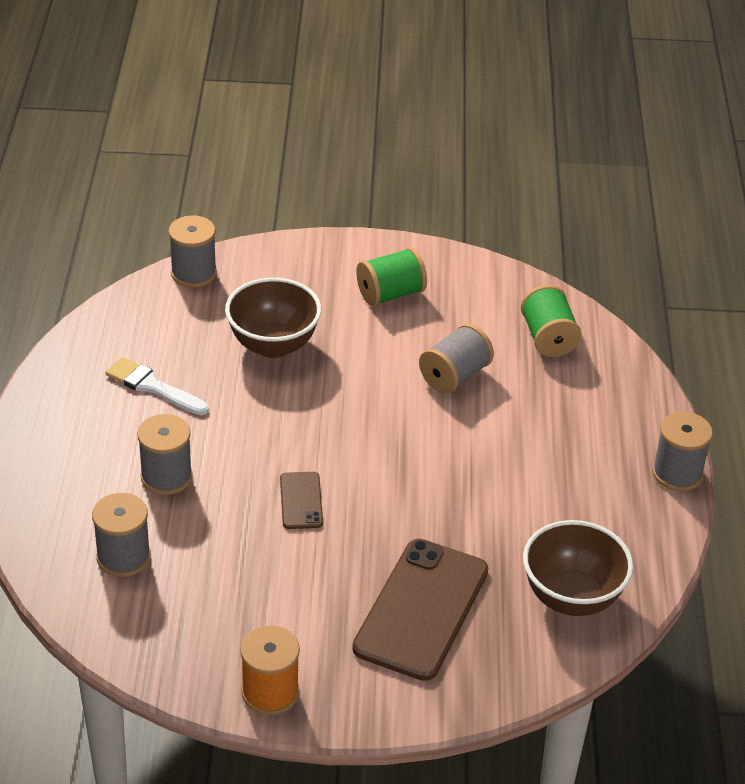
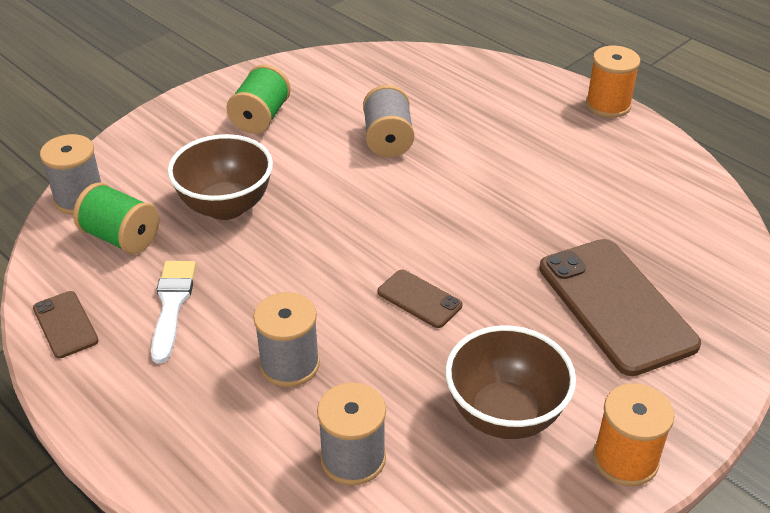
camera: 45 degrees left, 0 degrees up
white brush [105,357,209,415] -> white brush turned 105 degrees clockwise [151,261,196,363]
green spool [521,284,581,357] -> green spool moved to [73,182,159,254]
brown bowl [523,520,633,616] -> brown bowl moved to [445,325,576,439]
grey spool [652,412,713,491] -> orange spool [586,46,640,118]
none -> brown phone [33,291,99,358]

